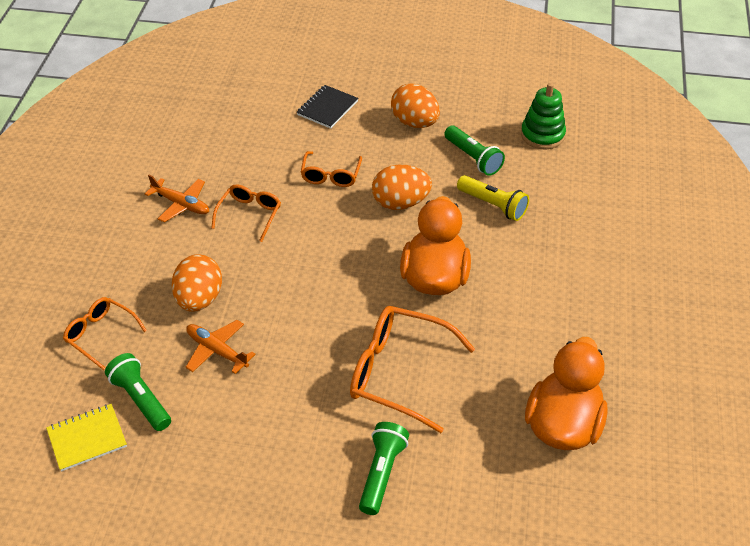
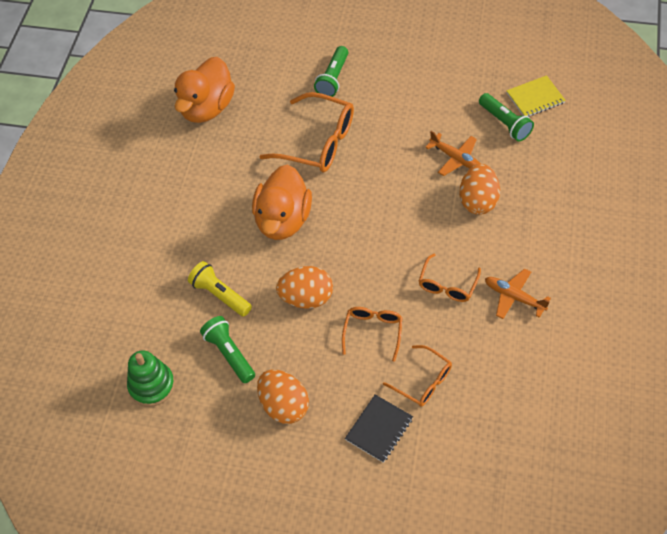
camera: 175 degrees left, 10 degrees up
orange glasses [63,297,147,370] -> orange glasses moved to [383,345,452,407]

